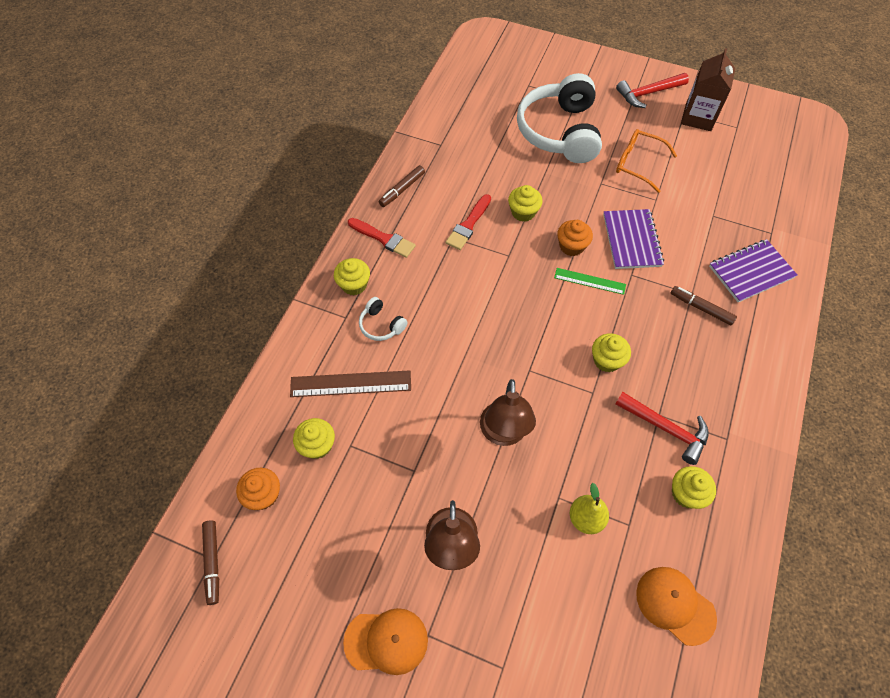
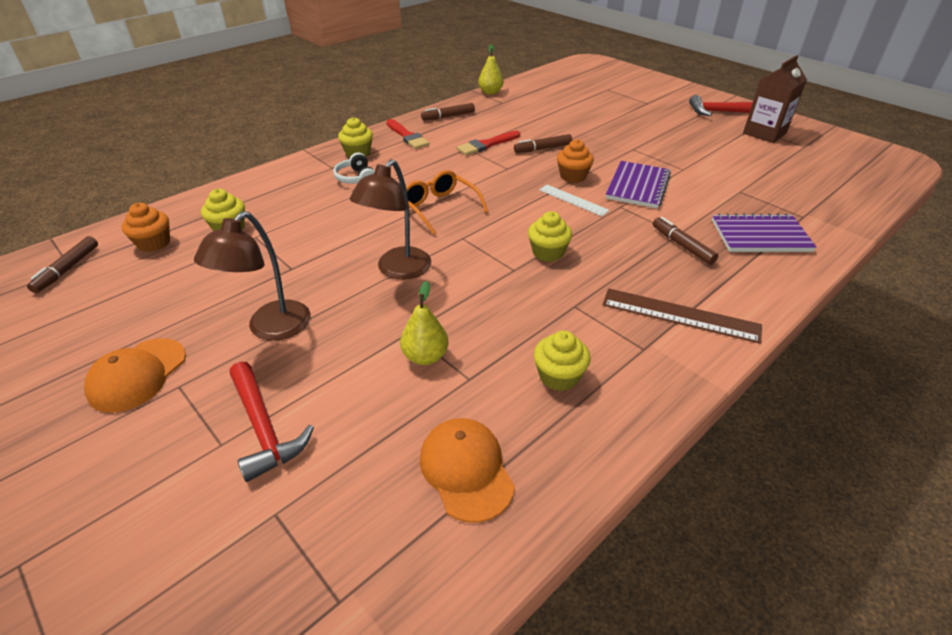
camera: 25 degrees right, 20 degrees down
brown ruler [290,370,411,397] -> brown ruler moved to [602,288,762,344]
orange cap [343,608,428,675] -> orange cap turned 90 degrees clockwise [84,338,186,413]
yellow cupcake [508,185,543,222] -> brown marker [514,134,572,153]
white headphones [517,73,602,163] -> none
green ruler [554,268,626,295] -> white ruler [539,185,610,216]
red hammer [615,392,709,465] -> red hammer moved to [230,362,314,482]
orange glasses [616,129,677,193] -> orange glasses moved to [406,170,488,235]
none -> yellow pear [478,44,504,95]

